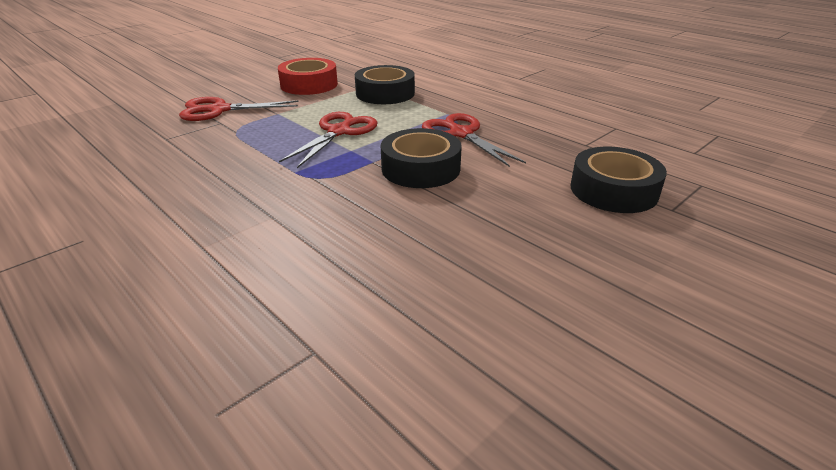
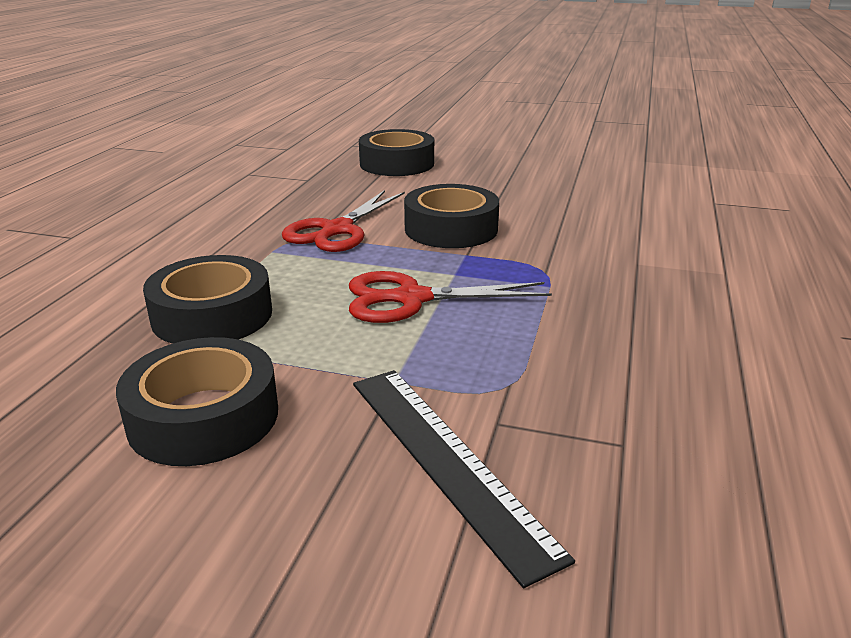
camera: 120 degrees left, 5 degrees down
red scissors [179,97,298,121] -> black ruler [353,370,575,588]
red tape [278,58,338,95] -> black tape [116,337,278,466]

